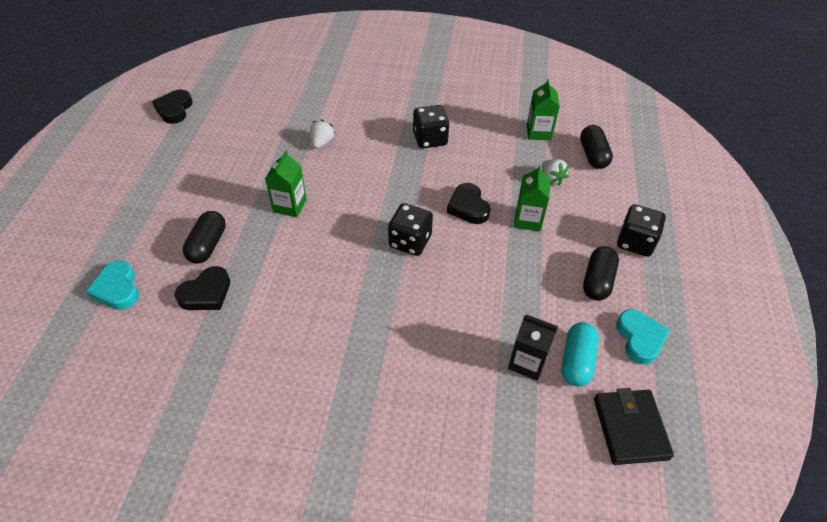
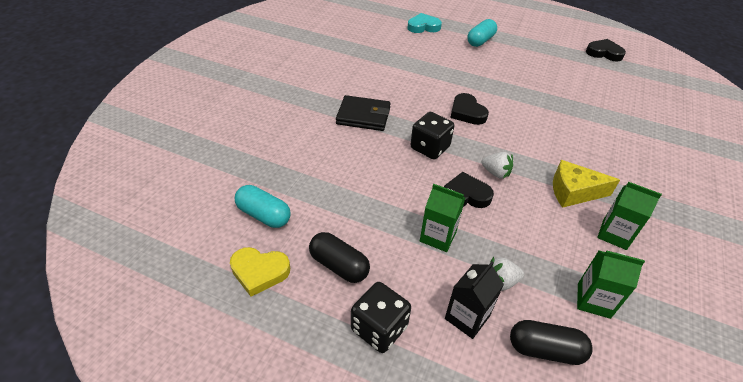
camera: 105 degrees right, 5 degrees down
black heart [175,266,230,310] -> black heart moved to [450,93,489,125]
black capsule [183,211,226,264] -> none
green carton [265,151,307,217] -> green carton moved to [597,182,662,250]
white strawberry [310,119,335,149] -> white strawberry moved to [481,152,513,179]
black dice [413,105,449,148] -> yellow cheese [553,160,620,208]
black carton [508,314,558,381] -> black carton moved to [445,261,504,339]
black wallet [594,388,674,465] -> black wallet moved to [336,95,391,131]
turquoise heart [616,309,670,365] -> yellow heart [230,247,290,297]
none -> turquoise capsule [467,19,497,47]

